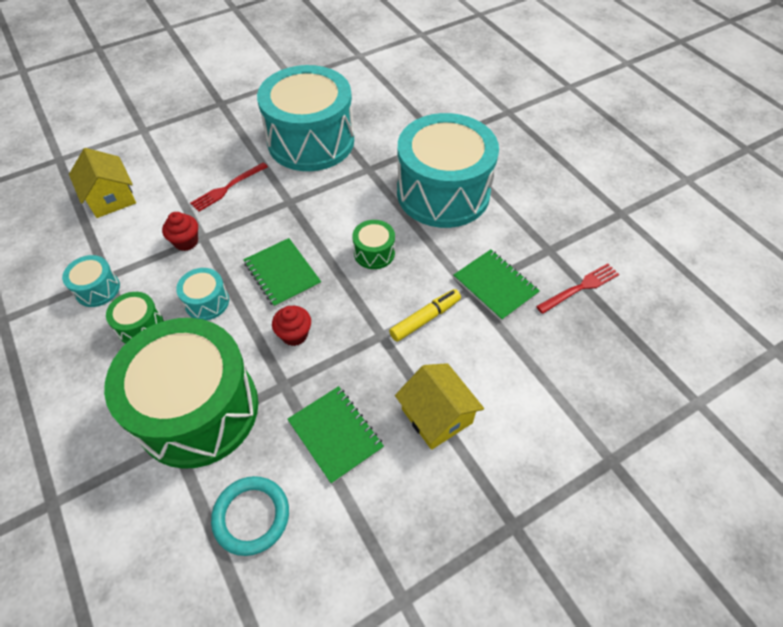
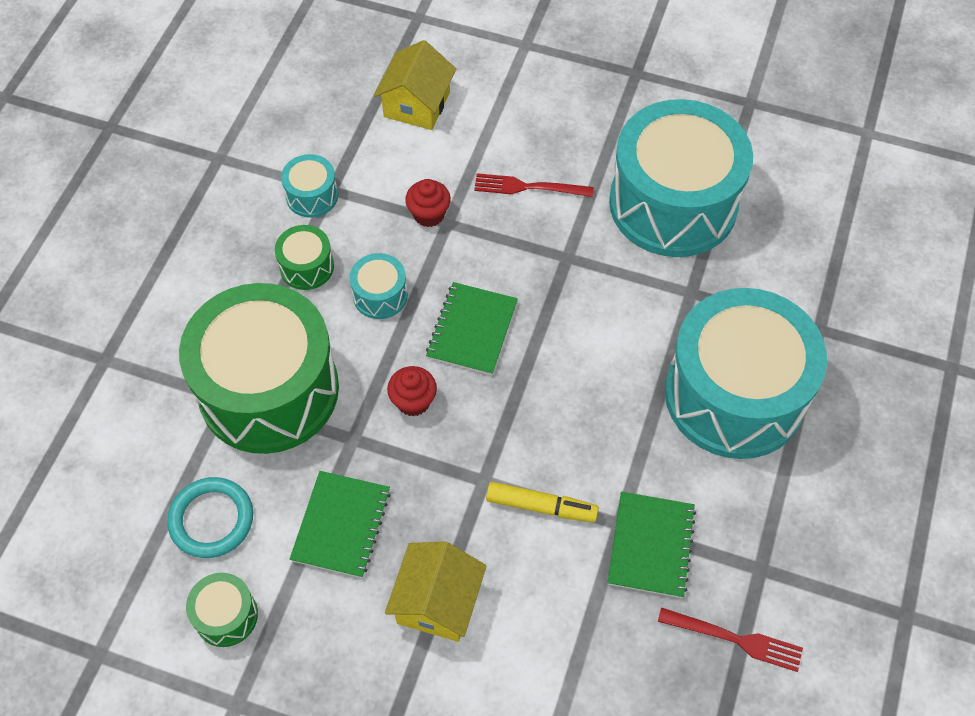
camera: 50 degrees right, 5 degrees up
green drum [352,220,395,269] -> green drum moved to [186,573,258,647]

